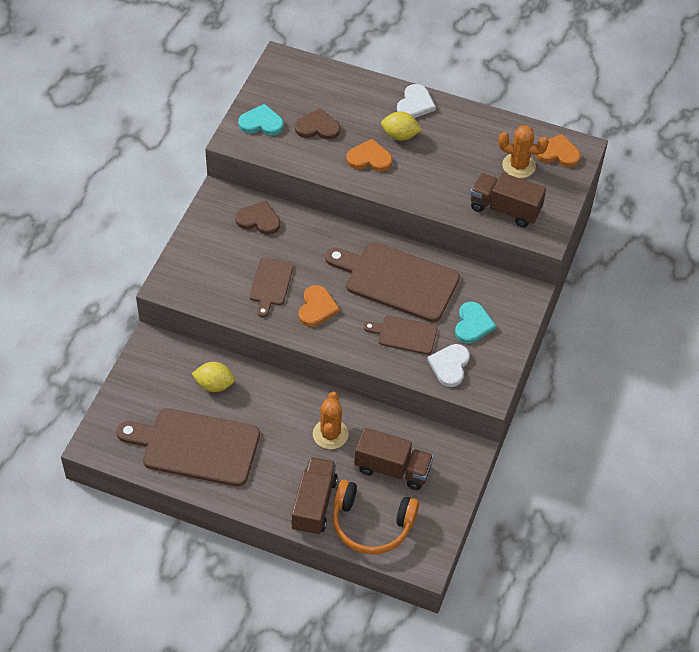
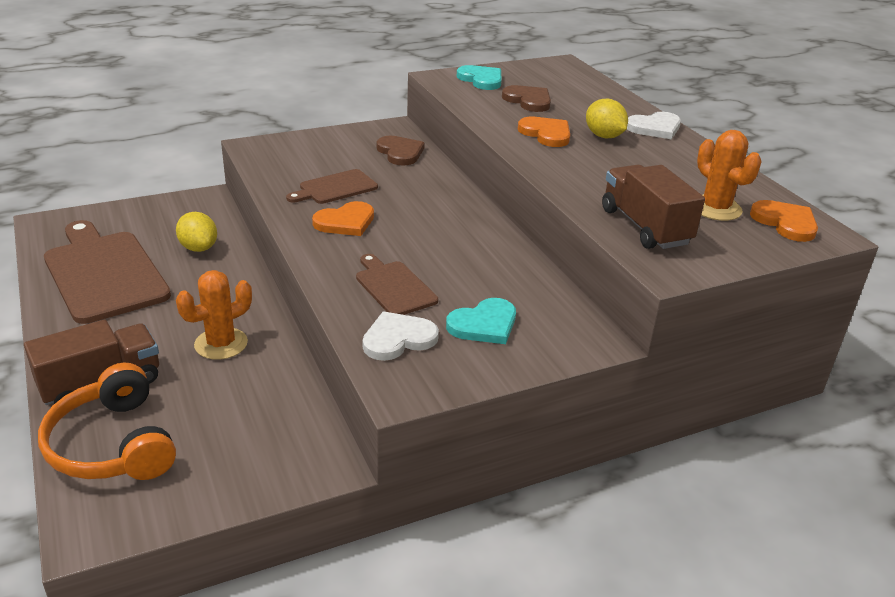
camera: 45 degrees right, 20 degrees down
brown cutting board [325,242,460,322] -> none
brown truck [355,428,433,490] -> none

